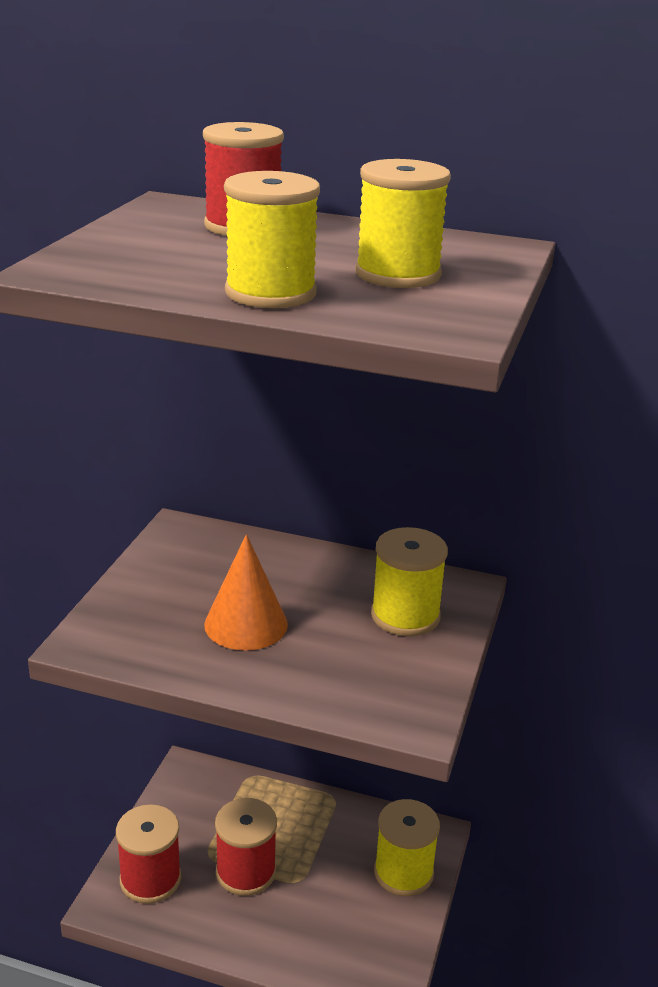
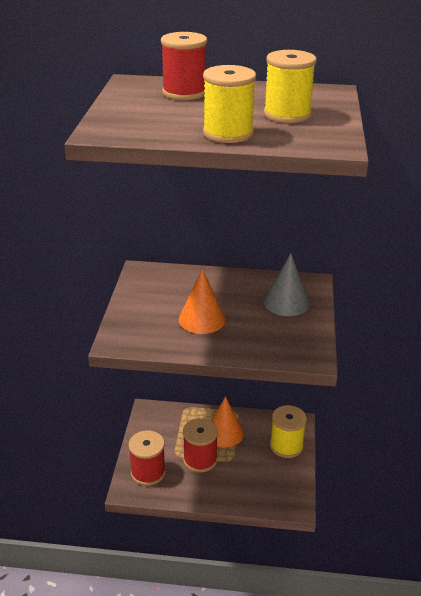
camera: 10 degrees left, 5 degrees up
yellow spool [371,527,448,636] -> grey cone [264,253,310,316]
none -> orange cone [211,397,244,447]

